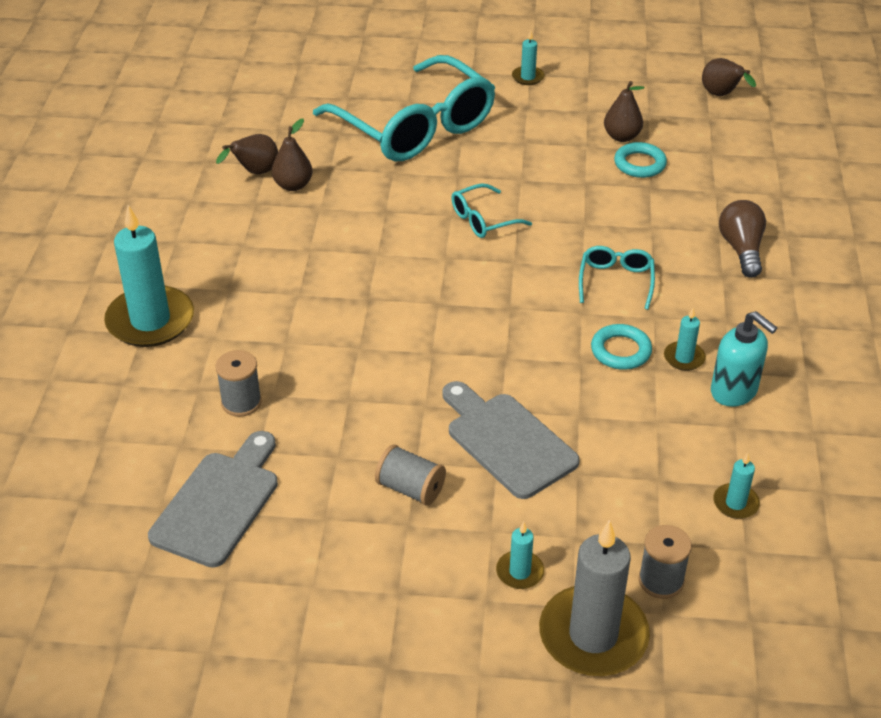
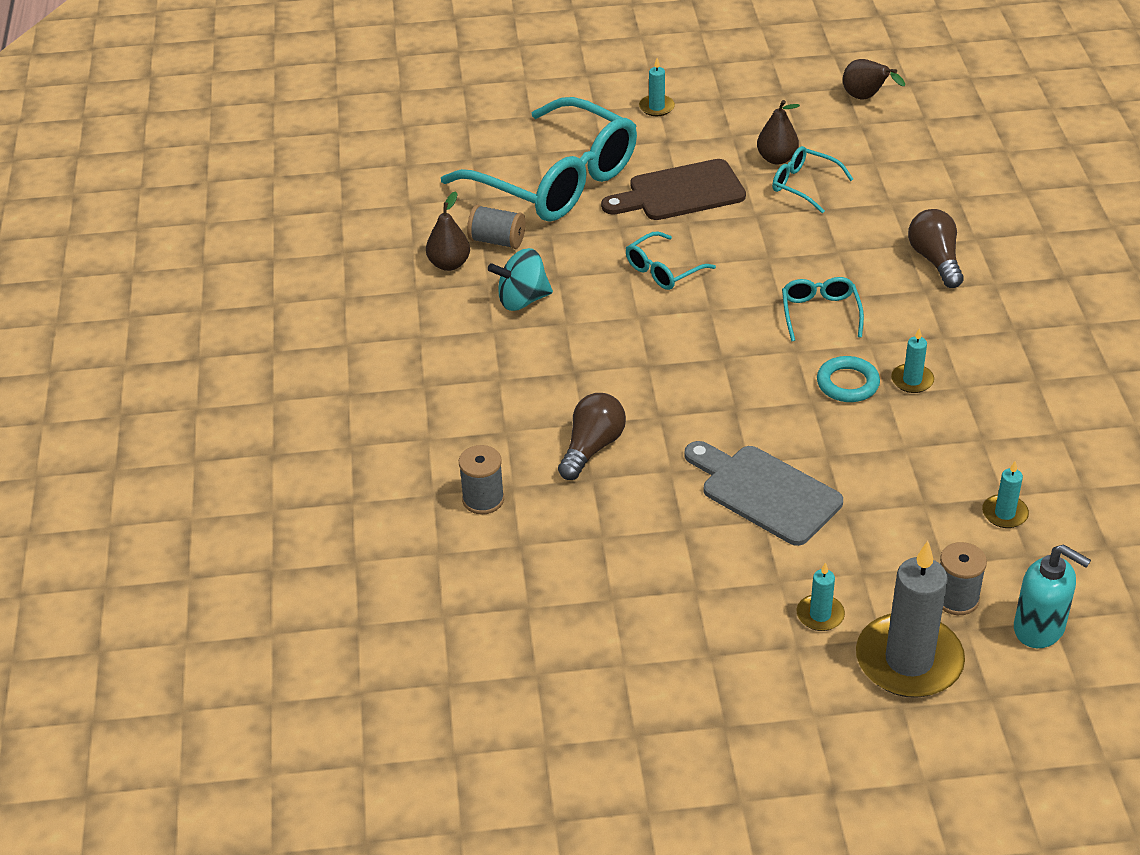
camera: 10 degrees left, 0 degrees up
turquoise candle [104,205,194,347] -> none
grey cutting board [148,431,278,568] -> none
brown pear [216,134,278,175] -> none
grey spool [375,445,446,506] -> grey spool moved to [467,205,526,249]
turquoise ring [614,142,667,178] -> turquoise glasses [772,146,853,213]
turquoise soap dispenser [711,311,777,407] -> turquoise soap dispenser moved to [1014,544,1091,648]
none -> turquoise spinning top [488,248,553,311]
none -> brown light bulb [558,393,626,480]
none -> brown cutting board [601,159,746,220]

